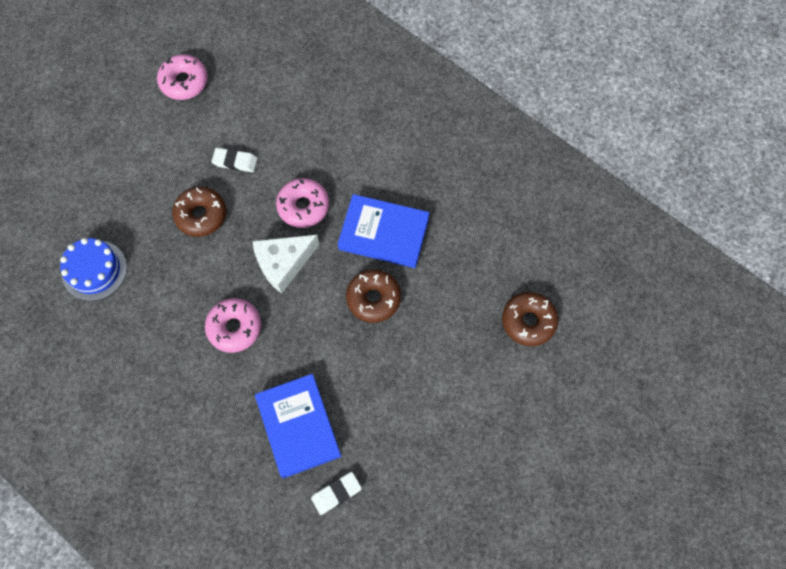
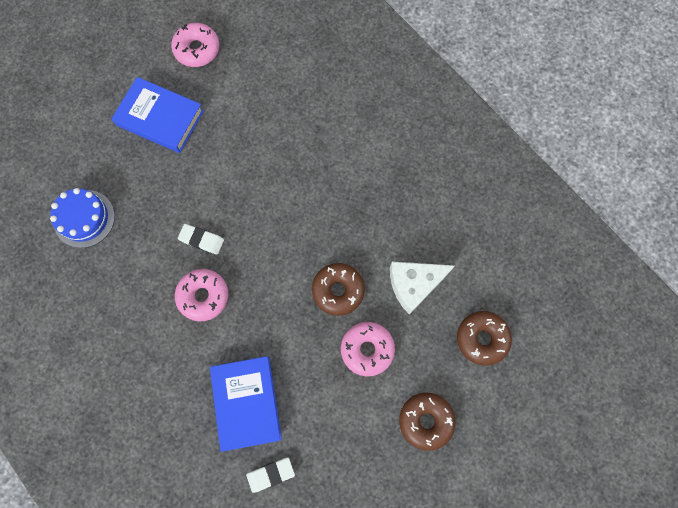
camera: 10 degrees right, 5 degrees up
brown donut [172,187,226,237] -> brown donut moved to [399,393,456,451]
white eraser [212,148,258,172] -> white eraser moved to [178,224,224,255]
white cheese [253,235,319,294] -> white cheese moved to [390,261,455,315]
pink donut [276,178,329,228] -> pink donut moved to [341,322,395,376]
blue book [338,194,429,268] -> blue book moved to [111,77,204,153]

